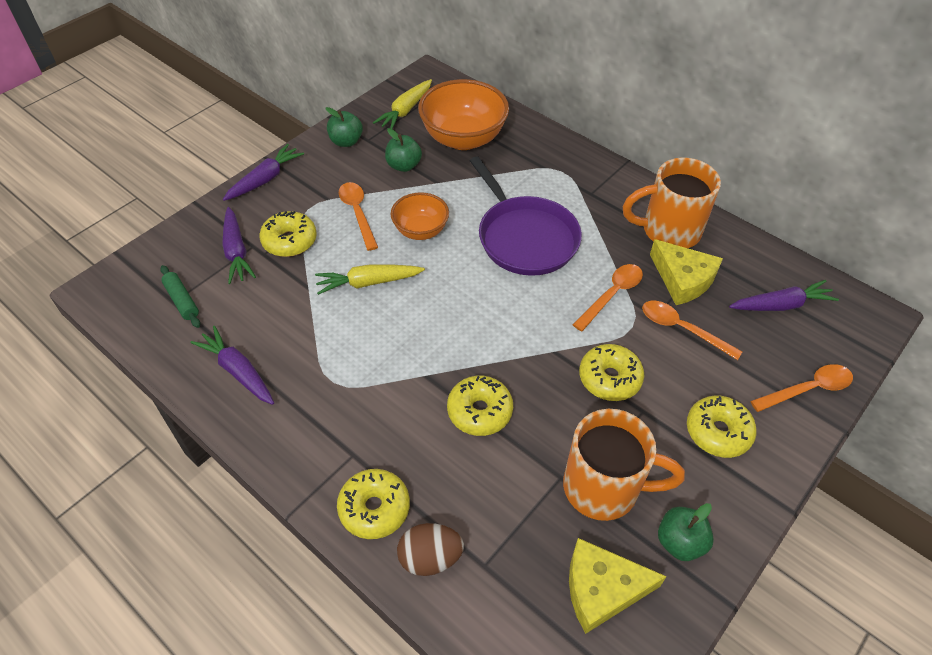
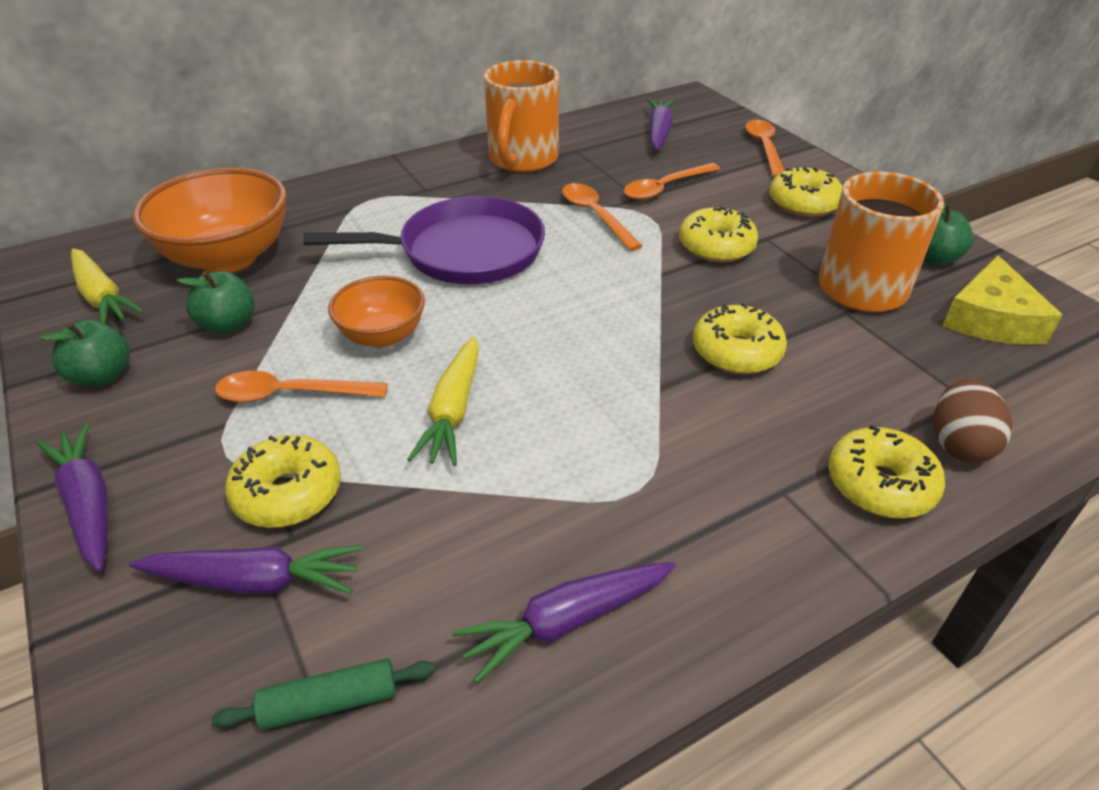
camera: 70 degrees left, 10 degrees down
yellow cheese [650,239,723,305] -> none

